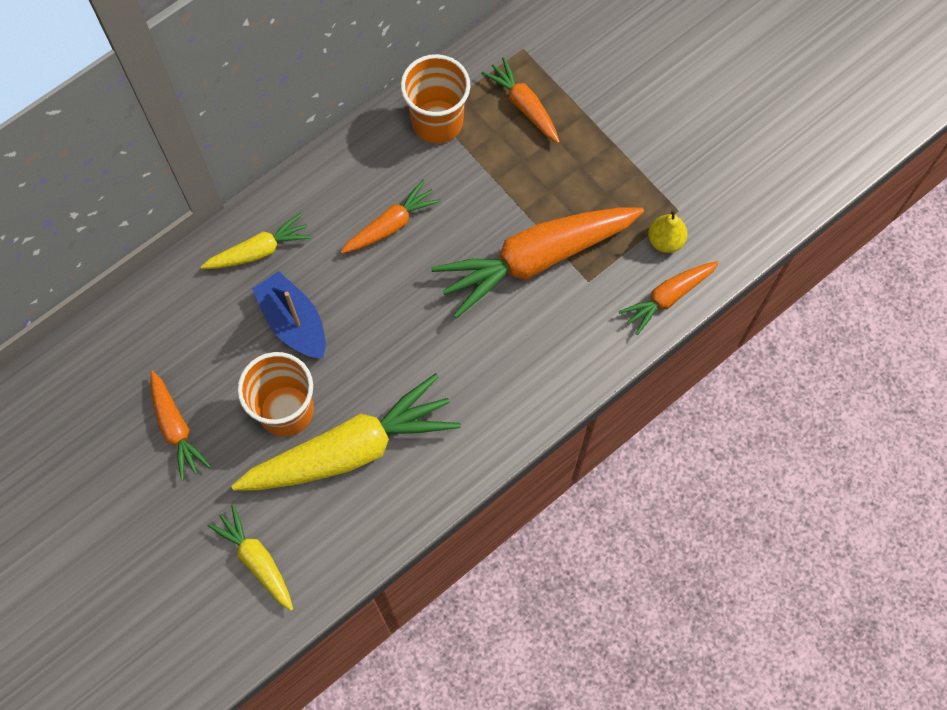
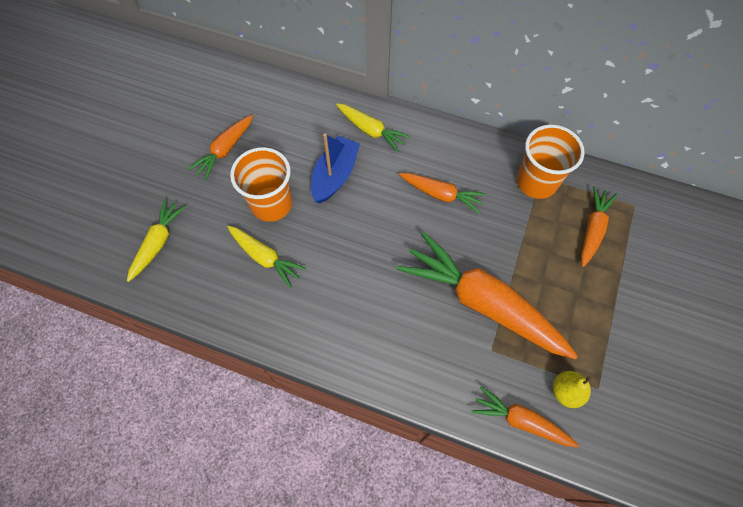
camera: 60 degrees right, 5 degrees down
yellow carrot [231,373,461,491] -> yellow carrot [227,226,306,288], size x0.52

